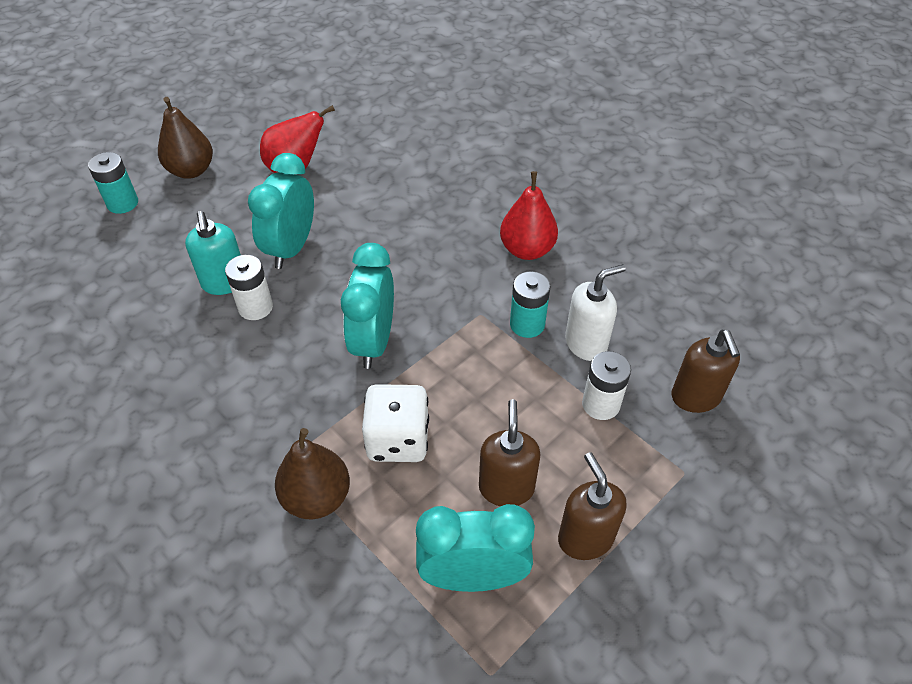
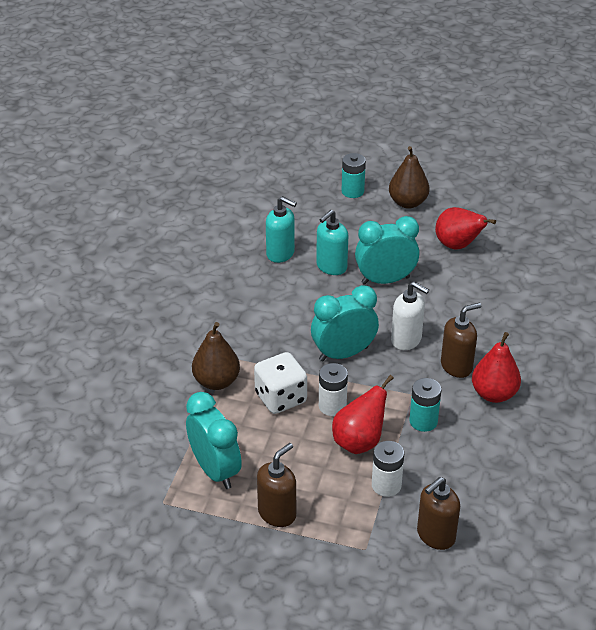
camera: 60 degrees right, 10 degrees down
white battery [225,255,273,320] -> white battery moved to [319,363,348,416]
brown soap dispenser [479,399,541,506] -> brown soap dispenser moved to [441,303,481,378]
white soap dispenser [565,264,626,361] -> white soap dispenser moved to [391,282,429,350]
none -> turquoise soap dispenser [266,196,297,263]
none -> red pear [332,375,394,454]

